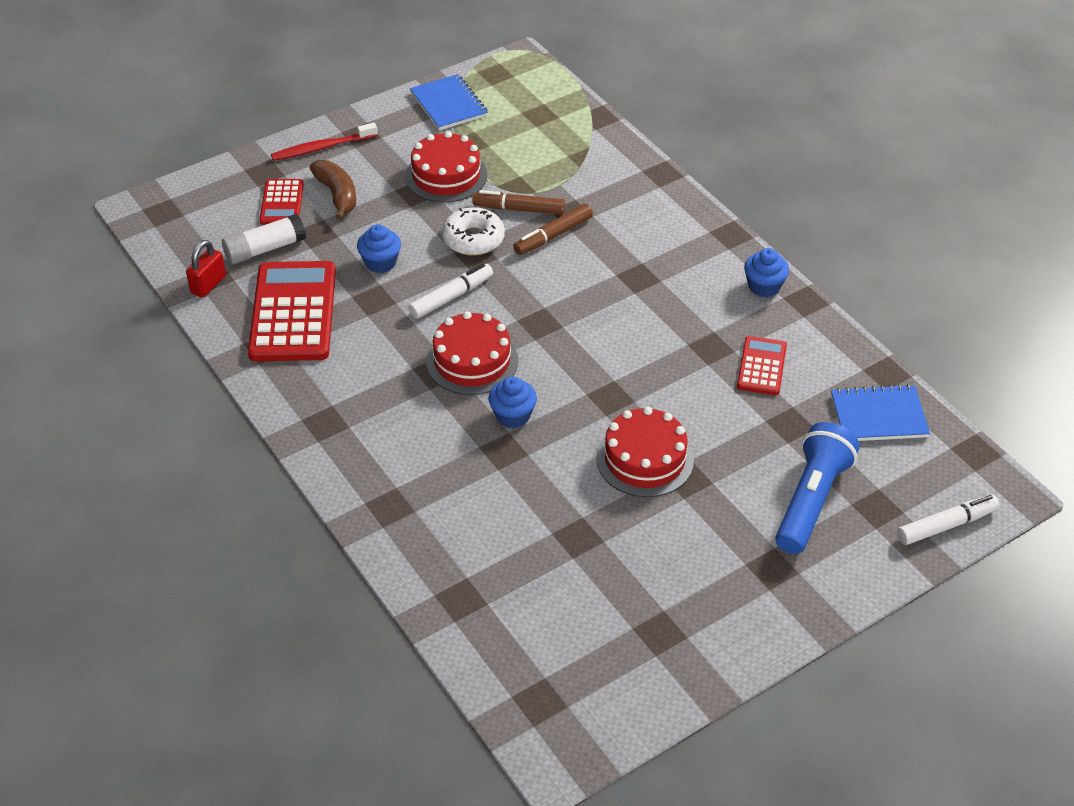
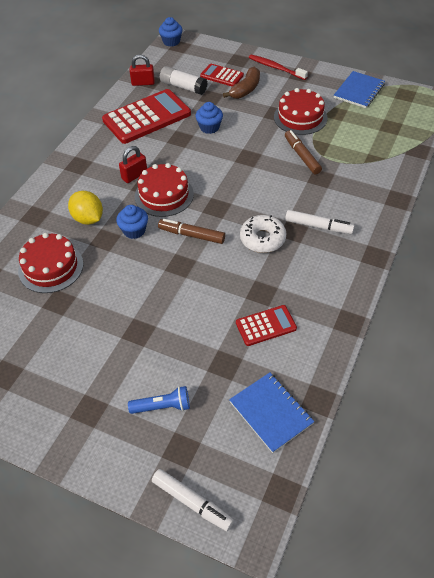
camera: 60 degrees right, 5 degrees up
red calculator [259,179,304,225] -> red calculator turned 60 degrees clockwise [200,64,244,87]
white marker [408,263,493,319] -> white marker moved to [285,210,354,234]
white donut [442,207,505,256] -> white donut moved to [240,215,286,253]
brown marker [513,204,593,255] -> brown marker moved to [158,219,225,244]
red cake [596,407,694,497] -> red cake moved to [18,233,83,293]
blue cupcake [744,248,789,297] -> blue cupcake moved to [159,17,183,47]
blue flashlight [775,422,860,554] -> blue flashlight [128,386,190,414], size x0.56
none -> yellow lemon [68,191,103,225]
none -> red padlock [119,146,147,183]

